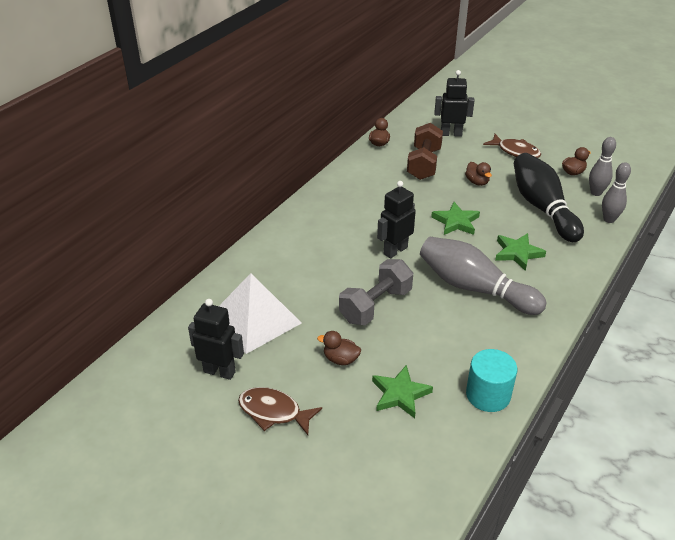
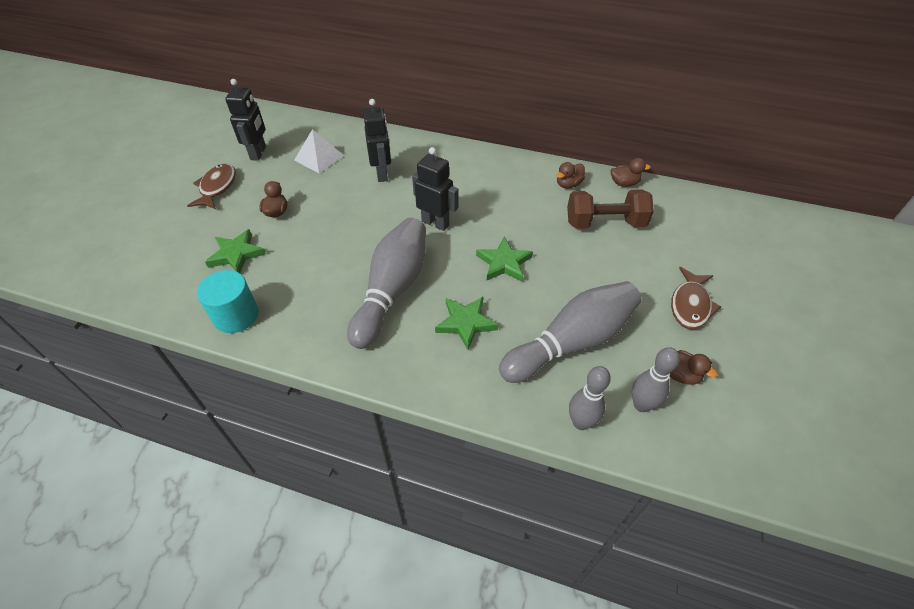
camera: 75 degrees right, 10 degrees up
white pyramid [219,273,302,354] -> white pyramid [294,129,344,173], size x0.63
grey dumbbell [339,259,413,325] -> none
black robot [434,70,475,137] -> black robot moved to [363,99,391,182]
brown duck [465,162,492,186] -> brown duck moved to [556,162,585,189]
black bowling pin [514,153,584,242] -> grey bowling pin [499,281,641,383]

